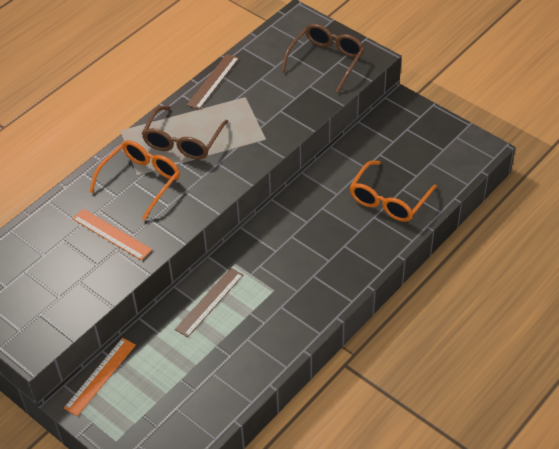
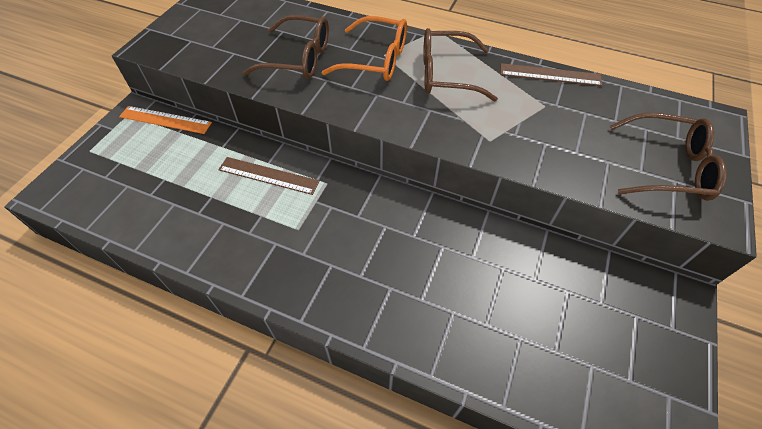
camera: 70 degrees right, 5 degrees up
orange ruler [73,209,152,260] -> brown glasses [243,15,329,79]
orange glasses [350,161,437,222] -> none

